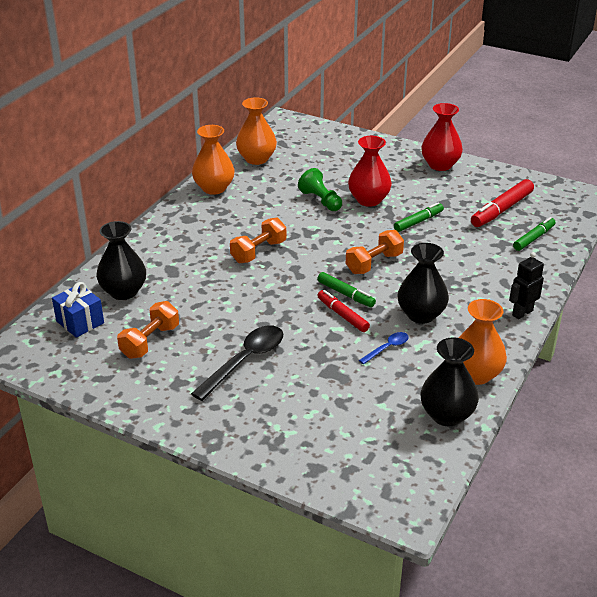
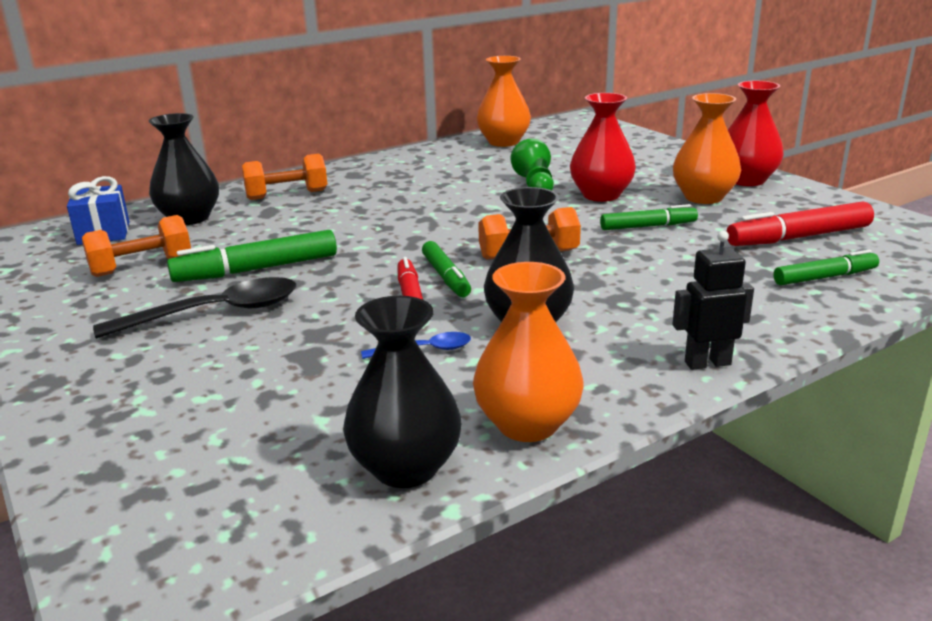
camera: 30 degrees right, 10 degrees down
orange vase [192,125,235,195] -> orange vase moved to [673,93,741,204]
orange dumbbell [230,217,286,263] -> orange dumbbell moved to [242,154,327,200]
none -> green marker [167,230,337,282]

